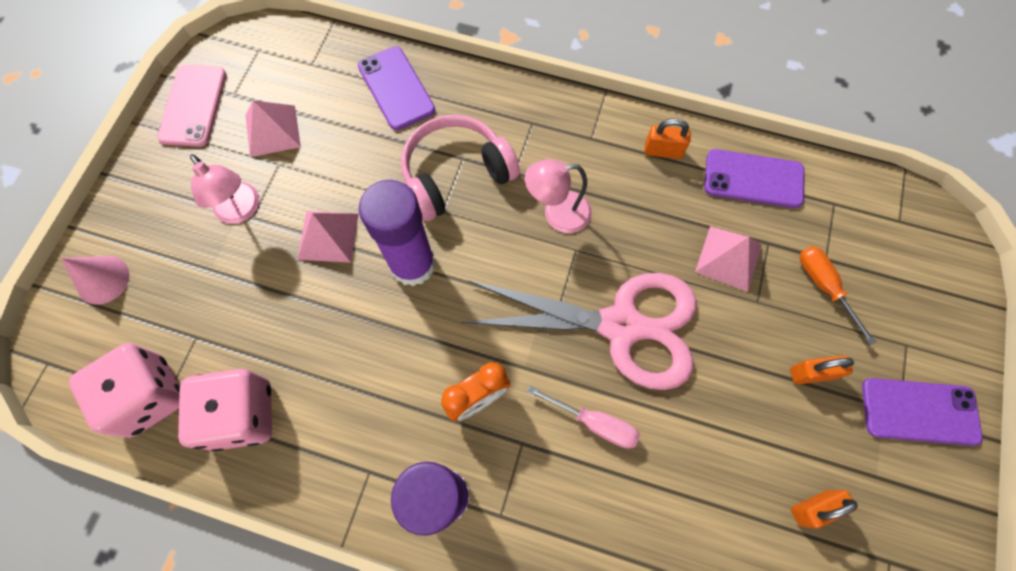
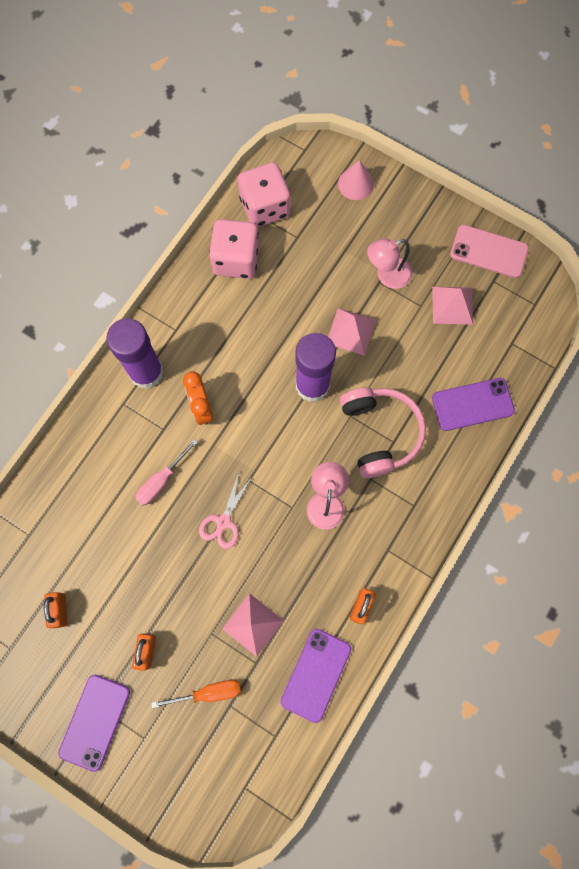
camera: 105 degrees right, 5 degrees up
pink scissors [461,273,697,390] -> pink scissors [199,473,252,549], size x0.44

